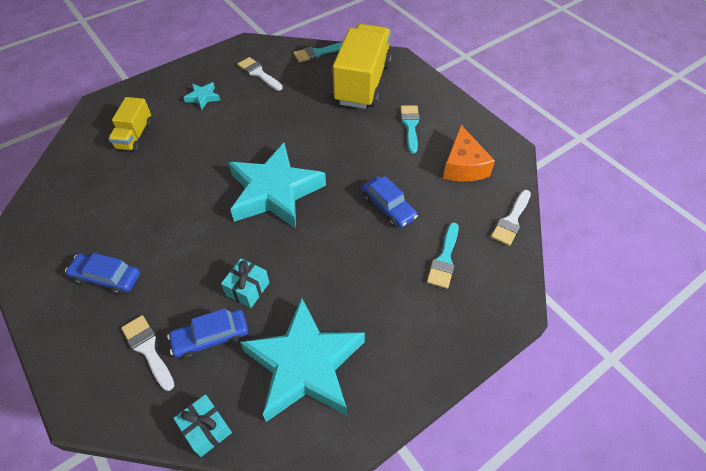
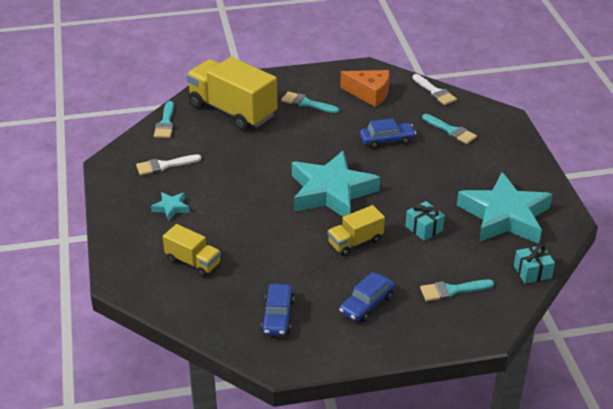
camera: 65 degrees left, 15 degrees down
white brush [121,315,174,391] -> turquoise brush [420,280,494,301]
blue car [167,308,248,359] -> blue car moved to [261,284,294,336]
none -> yellow truck [327,205,385,256]

